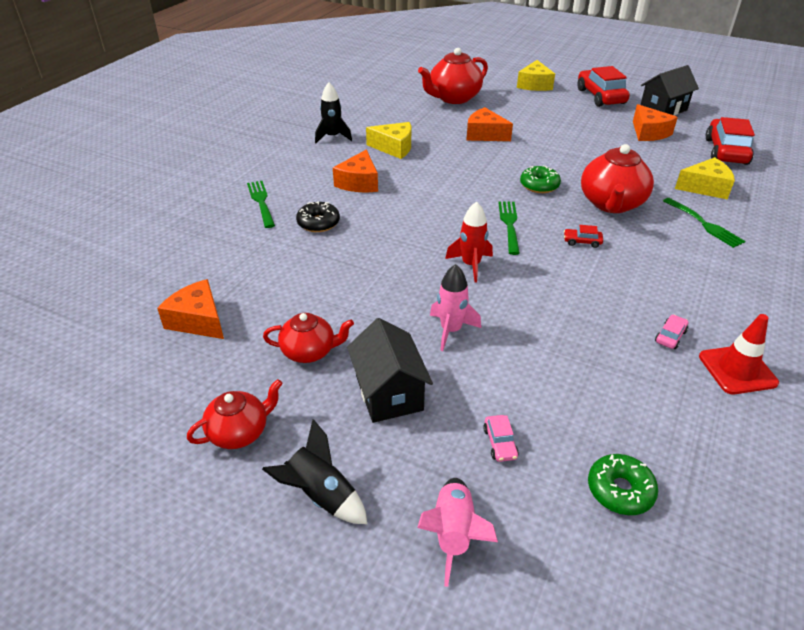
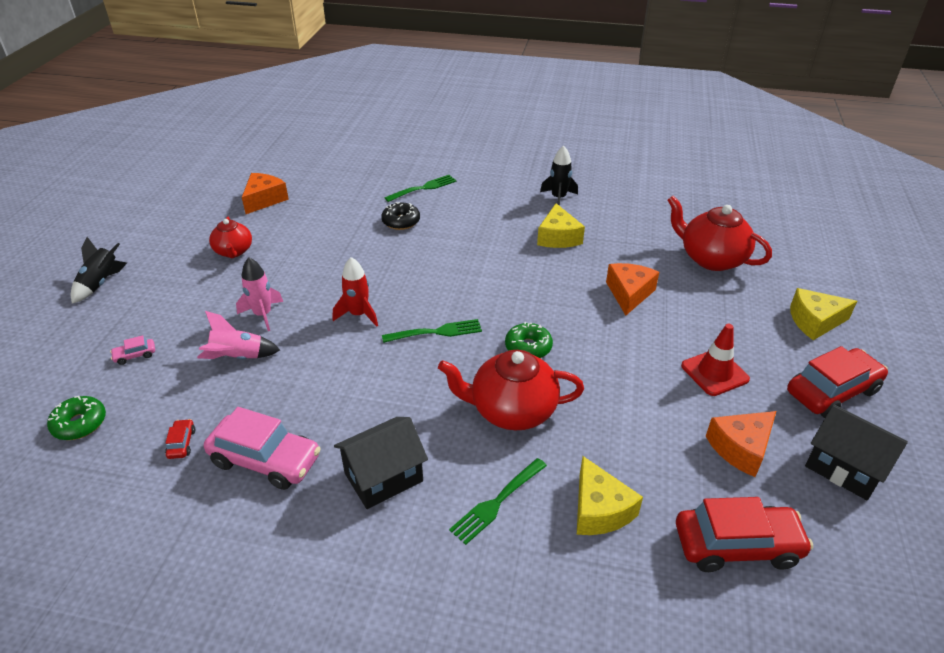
camera: 75 degrees right, 0 degrees up
red teapot [187,379,283,449] -> none
orange cheese [333,150,378,192] -> none
black house [347,318,433,423] -> black house moved to [334,417,428,509]
pink rocket [417,478,498,587] -> pink rocket moved to [197,311,280,360]
red car [564,225,603,248] -> red car moved to [165,419,195,459]
pink car [655,315,689,349] -> pink car [204,407,321,490], size x2.36
red traffic cone [699,314,779,394] -> red traffic cone moved to [681,324,750,396]

